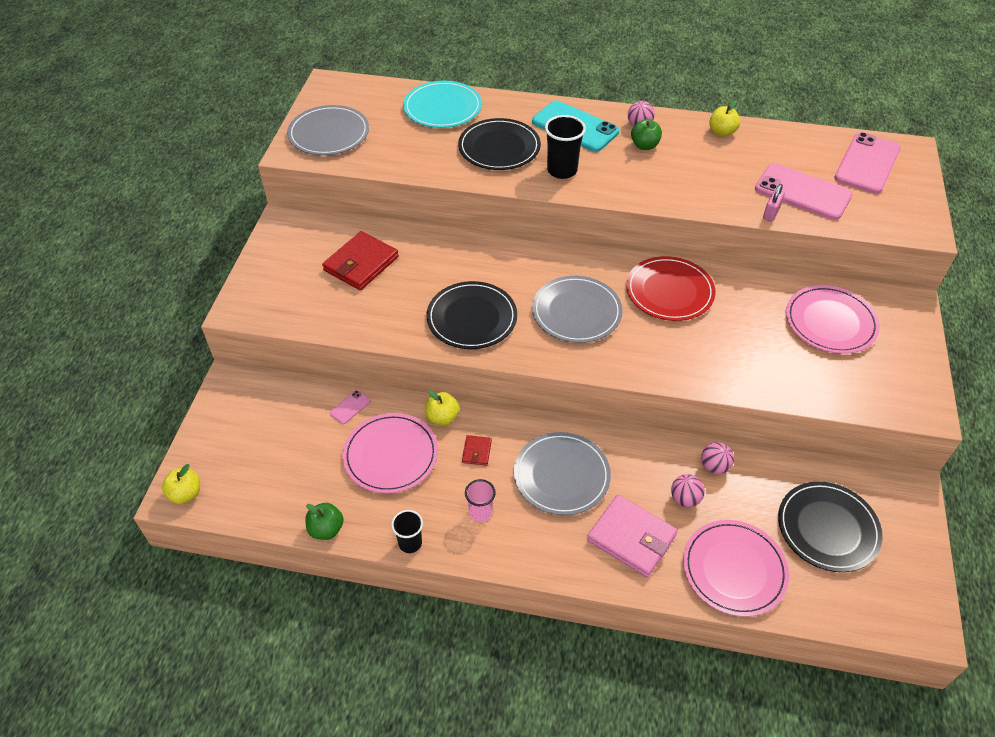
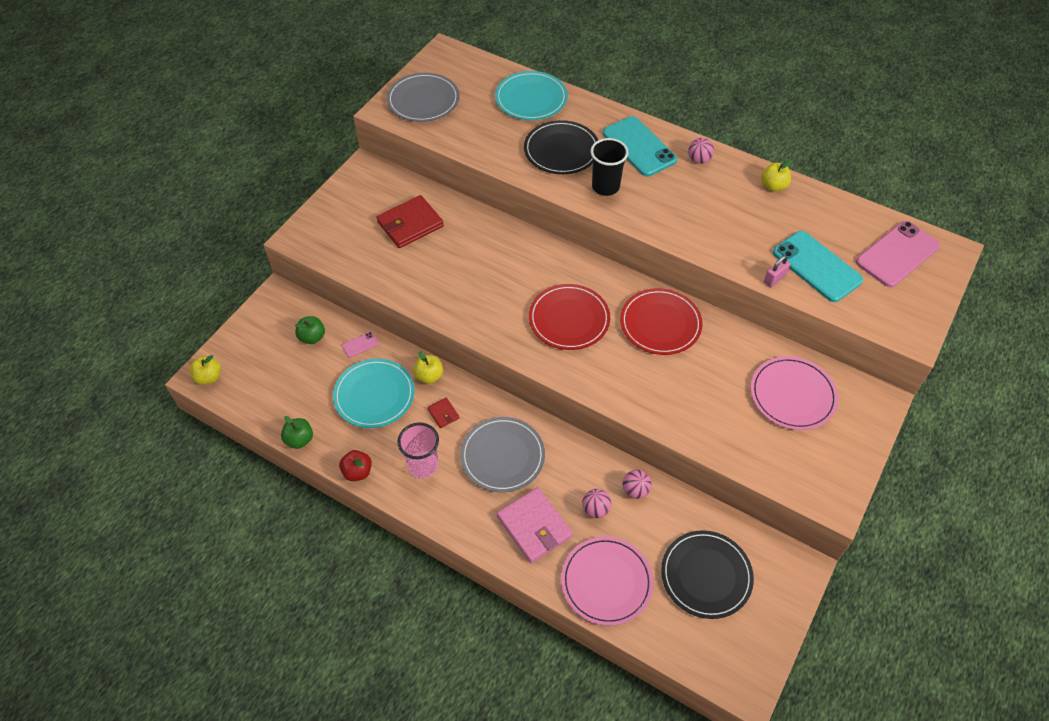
camera: 20 degrees right, 5 degrees up
pink plate [343,413,438,494] -> turquoise plate [333,358,415,428]
black cup [391,510,423,553] -> red apple [339,450,372,481]
black plate [426,281,517,349] -> none
red wallet [462,435,492,466] -> red wallet turned 60 degrees counterclockwise [427,398,460,428]
pink cup [465,479,496,522] -> pink cup [397,423,439,478], size x1.55
grey plate [532,276,623,343] -> red plate [529,284,610,350]
green apple [631,119,662,150] -> green apple moved to [295,316,325,344]
pink phone [755,164,853,220] -> turquoise phone [773,231,863,302]

